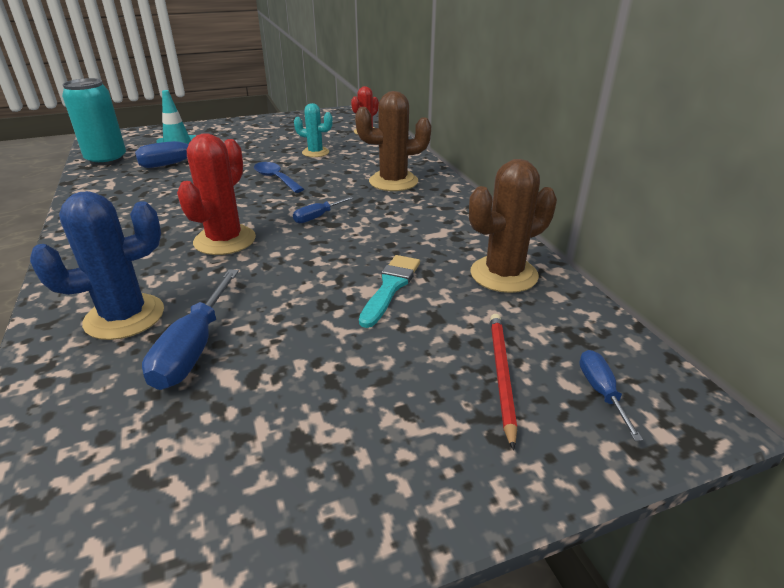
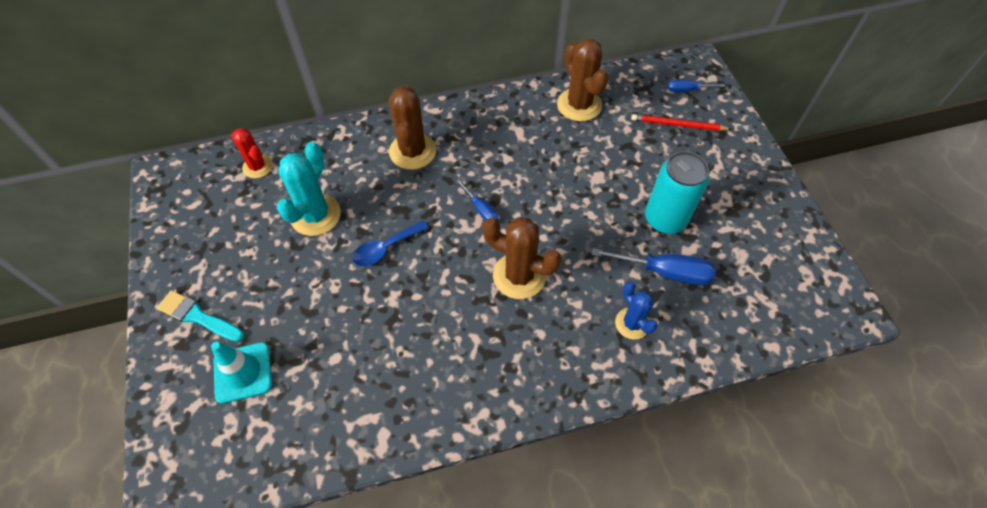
camera: 85 degrees left, 25 degrees up
blue cactus [30,191,164,340] -> blue cactus [615,282,658,340], size x0.62
turquoise can [62,78,126,166] -> turquoise can moved to [645,151,709,234]
blue screwdriver [135,140,243,168] -> none
red cactus [177,133,256,255] -> brown cactus [482,217,562,299]
turquoise cactus [294,103,333,157] -> turquoise cactus [277,142,341,236], size x1.61
turquoise brush [359,255,420,328] -> turquoise brush moved to [157,290,244,342]

